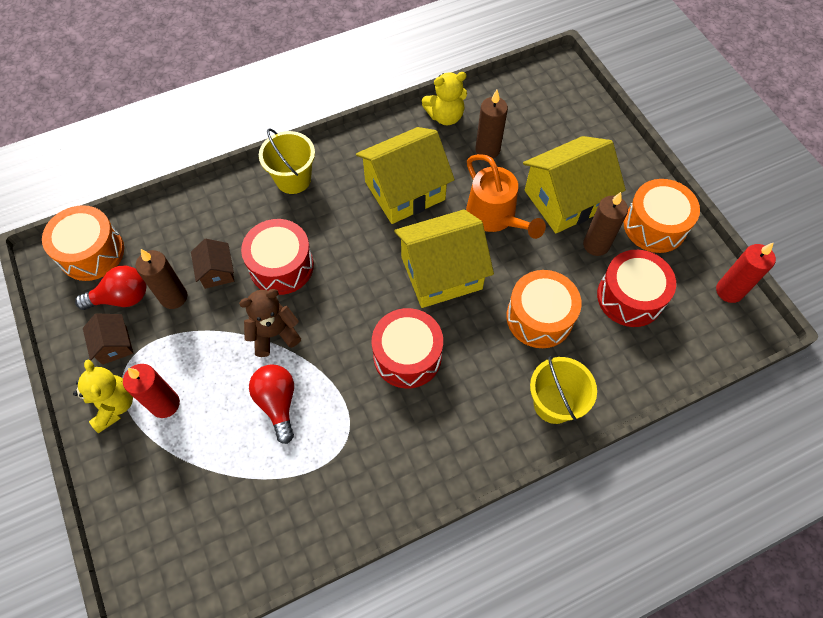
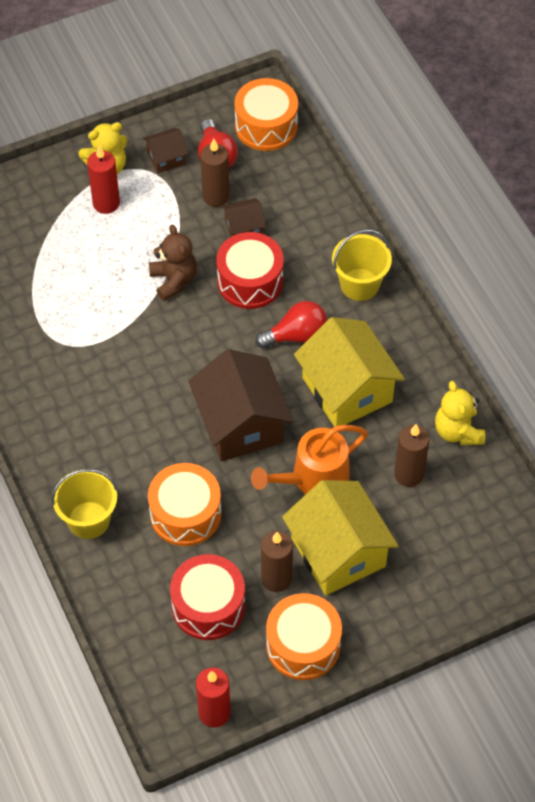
camera: 90 degrees right, 5 degrees down
red light bulb [249,364,294,444] -> red light bulb moved to [256,301,327,348]
red drum [372,308,443,388] -> none
yellow house [394,209,494,308] -> brown house [189,349,293,461]

